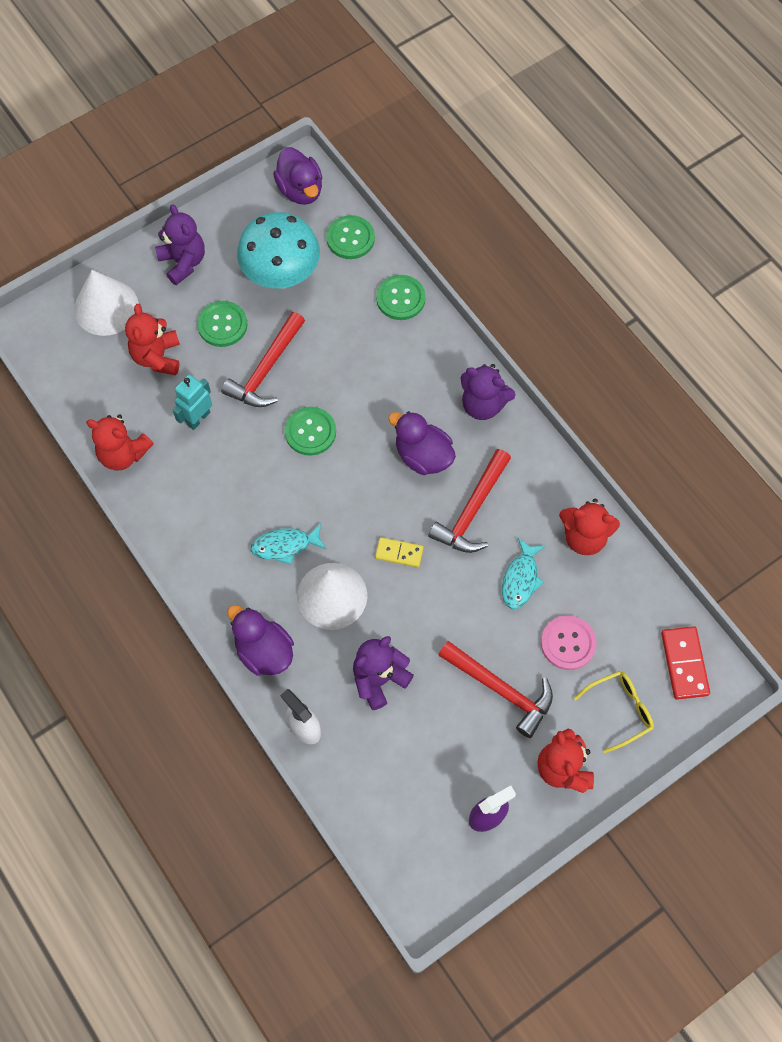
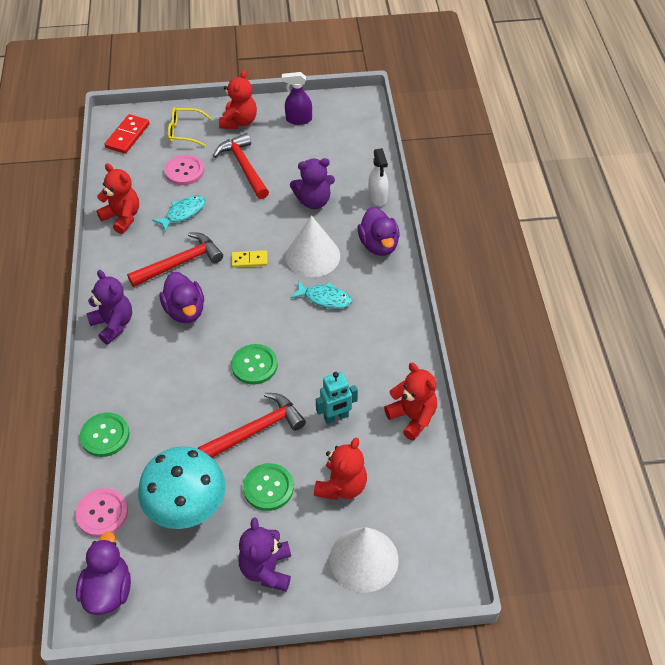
camera: 150 degrees left, 15 degrees down
green button [326,215,375,259] -> pink button [75,488,128,537]
yellow domino [375,537,423,567] -> yellow domino turned 45 degrees counterclockwise [232,250,268,268]

